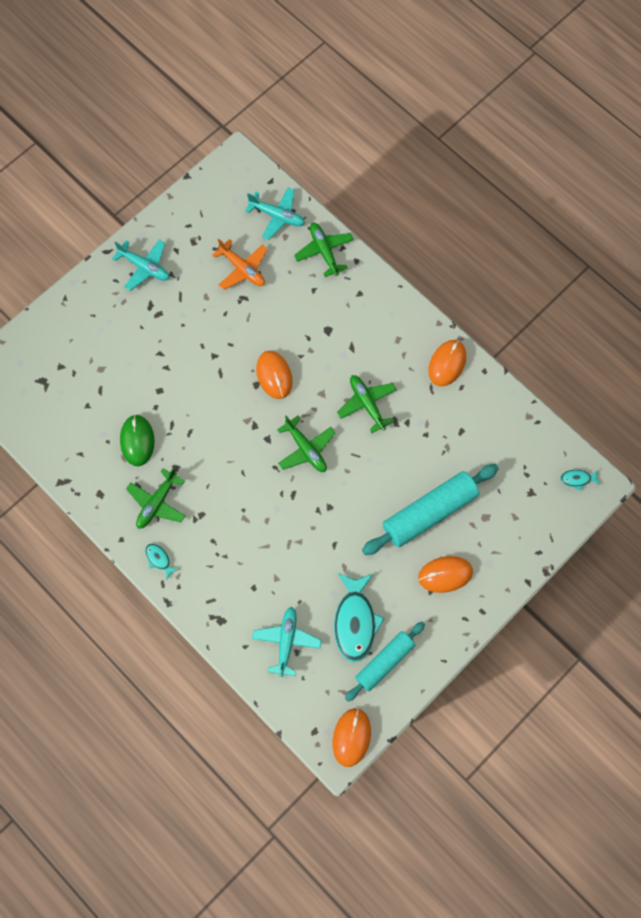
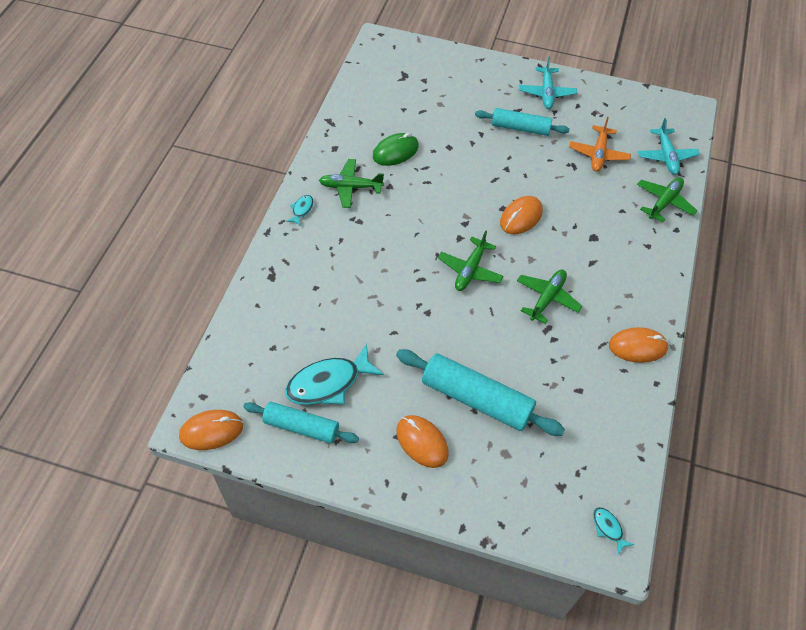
camera: 60 degrees right, 15 degrees down
turquoise plane [252,607,321,677] -> none
none -> turquoise rolling pin [475,108,569,136]

